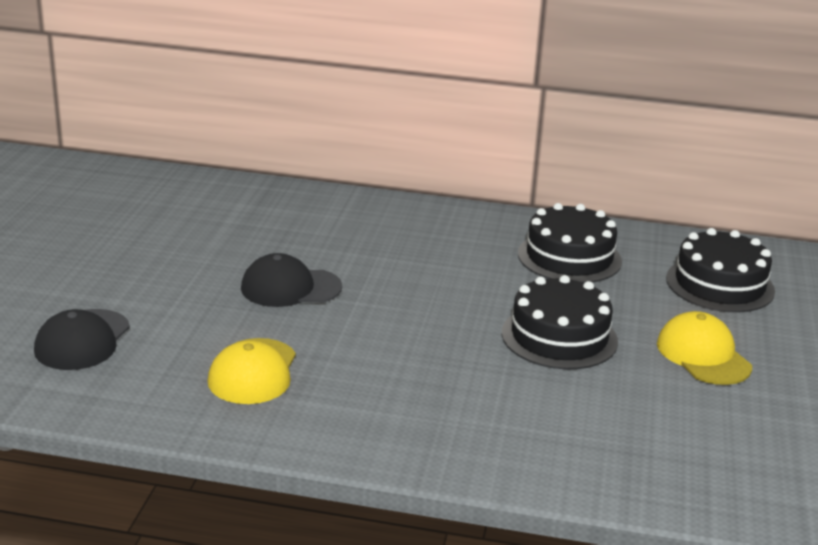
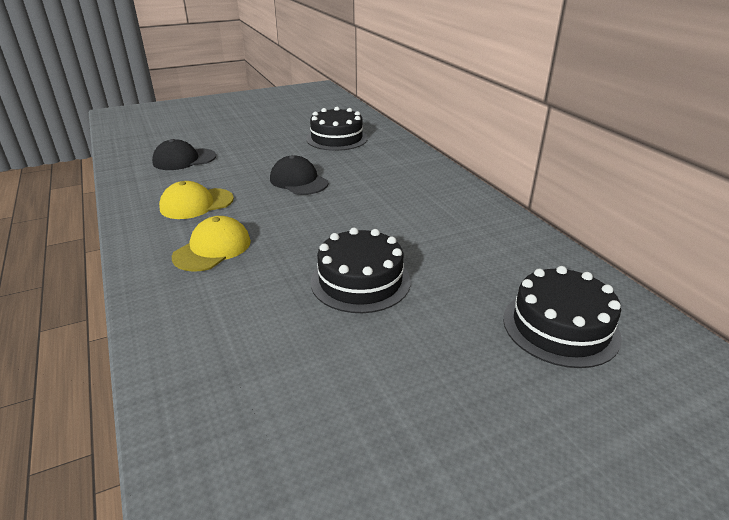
camera: 55 degrees right, 5 degrees up
black cake [518,203,622,283] -> black cake moved to [306,107,368,151]
yellow cap [657,311,752,385] -> yellow cap moved to [172,216,251,272]

